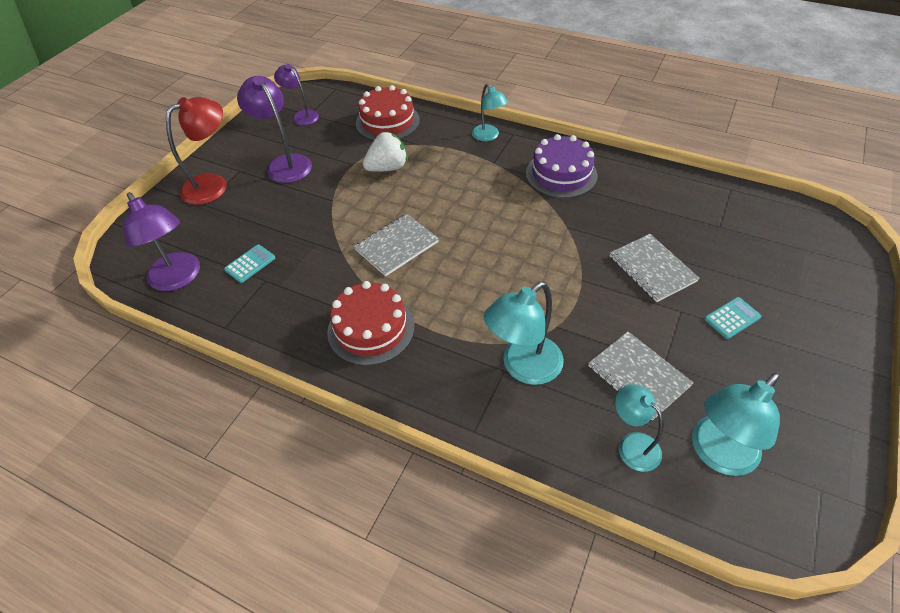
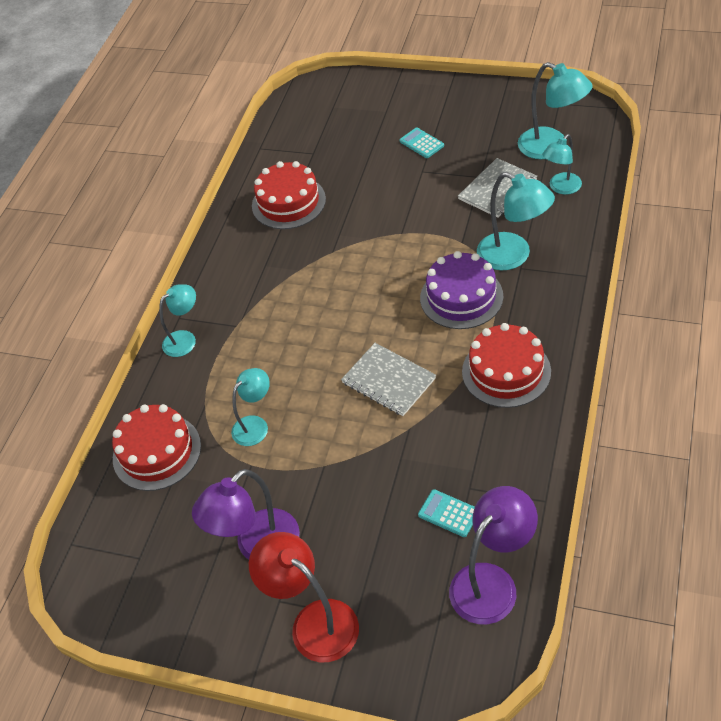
camera: 95 degrees left, 0 degrees up
purple lamp [274,64,319,126] -> none
white strawberry [363,132,408,172] -> turquoise lamp [231,368,270,446]
purple cake [526,134,598,198] -> purple cake moved to [420,251,503,329]
grey notebook [610,234,700,302] -> none
none -> red cake [252,161,326,229]

